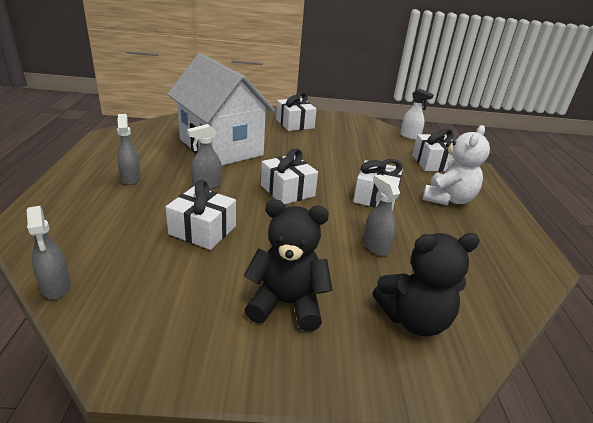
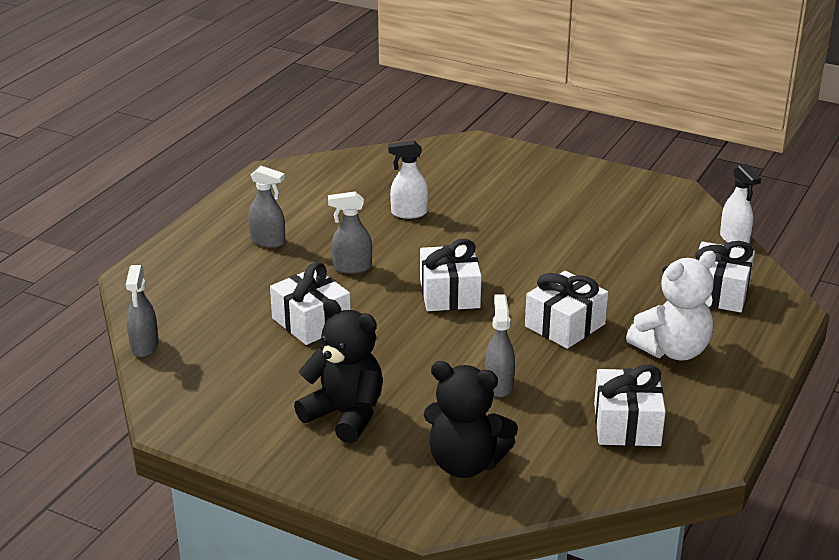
camera: 30 degrees right, 0 degrees up
grey spray bottle [117,114,141,185] -> grey spray bottle turned 105 degrees clockwise [248,166,285,248]
white house [167,53,275,166] -> white spray bottle [388,140,428,219]
white gift [276,92,317,131] -> white gift moved to [594,365,666,446]

